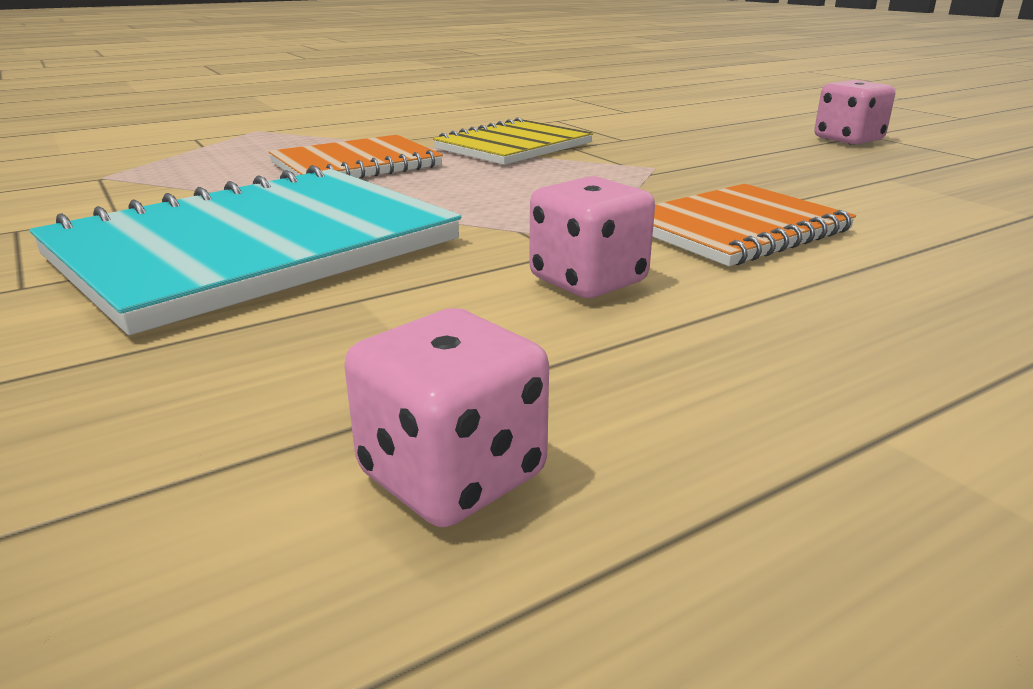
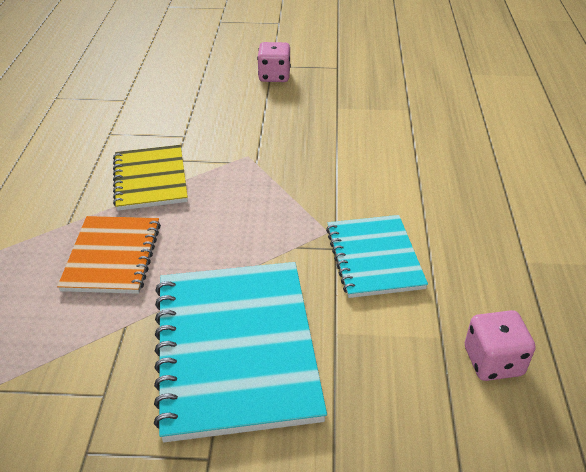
camera: 55 degrees left, 15 degrees up
pink dice [529,176,655,298] -> turquoise notebook [326,215,428,298]
orange notebook [652,184,856,266] -> none

